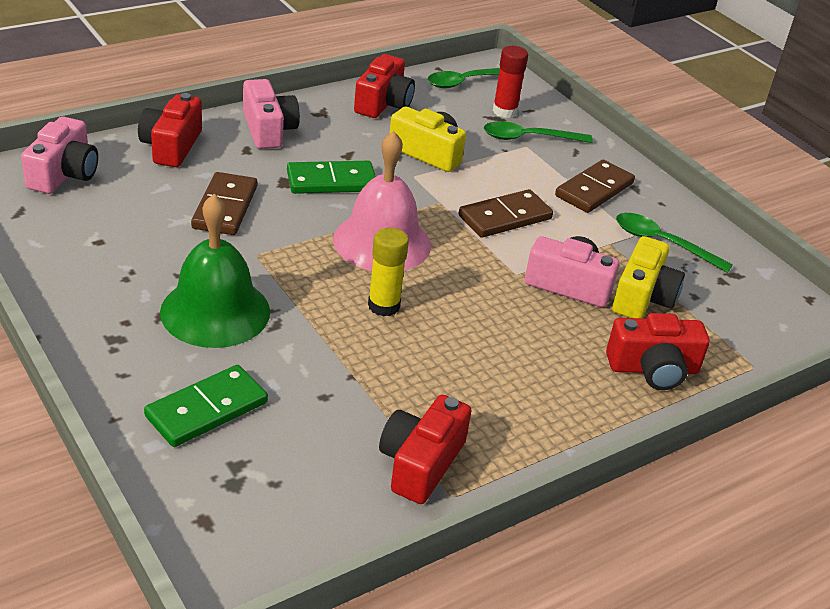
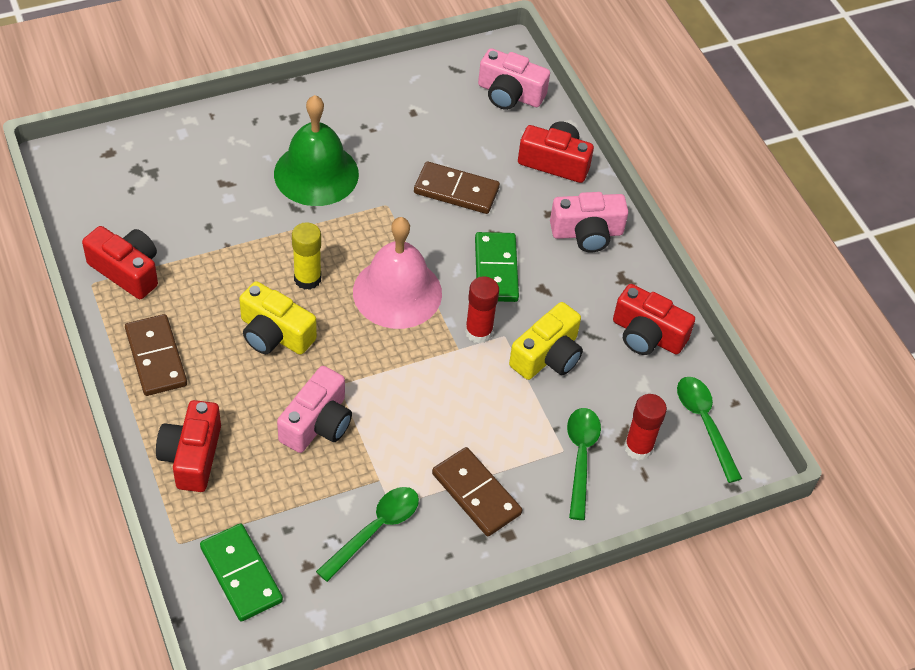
camera: 100 degrees right, 15 degrees up
green domino [144,365,268,447] -> green domino moved to [200,524,283,621]
brown domino [458,189,553,238] -> brown domino moved to [125,314,187,396]
yellow camera [612,236,685,318] -> yellow camera moved to [239,281,317,355]
none -> red glue stick [465,276,499,344]

